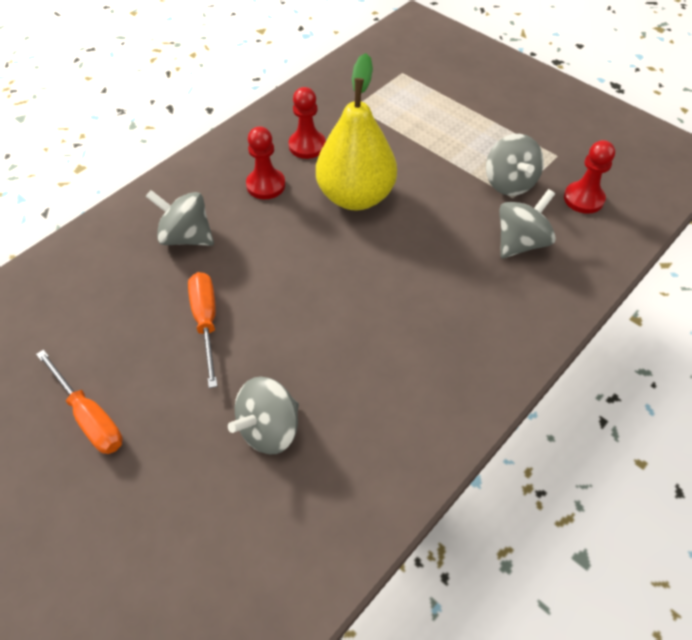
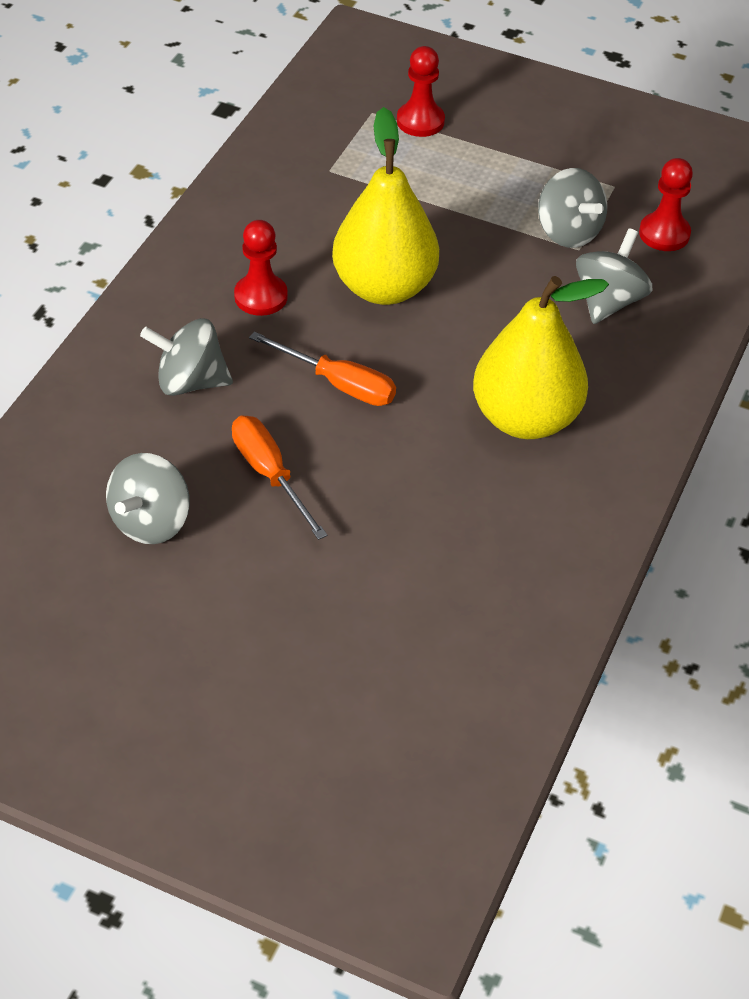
camera: 20 degrees left, 5 degrees down
orange screwdriver [36,349,123,454] -> orange screwdriver moved to [249,332,396,406]
grey spinning top [228,376,299,454] -> grey spinning top moved to [106,453,190,544]
red pawn [288,87,326,159] -> red pawn moved to [397,46,445,137]
none -> yellow pear [473,276,609,439]

